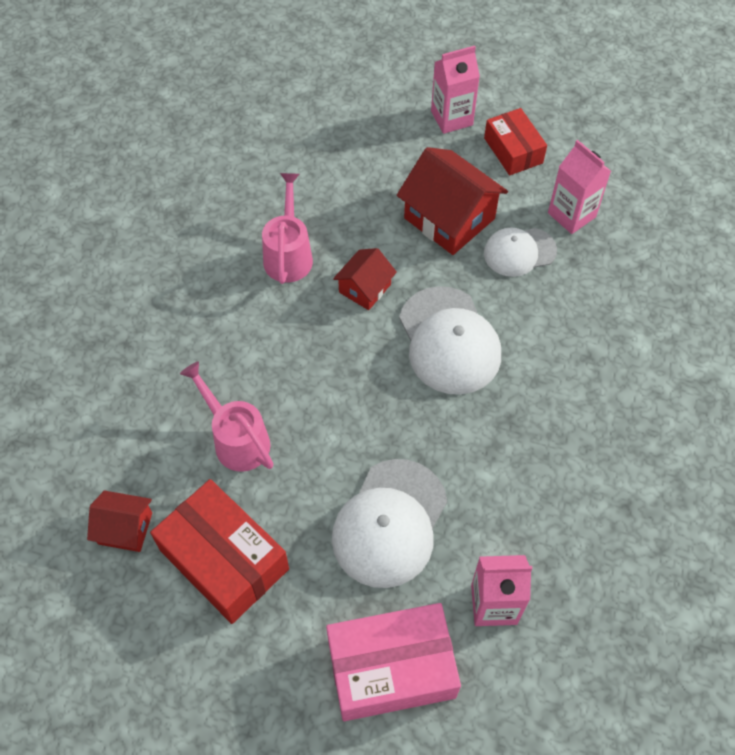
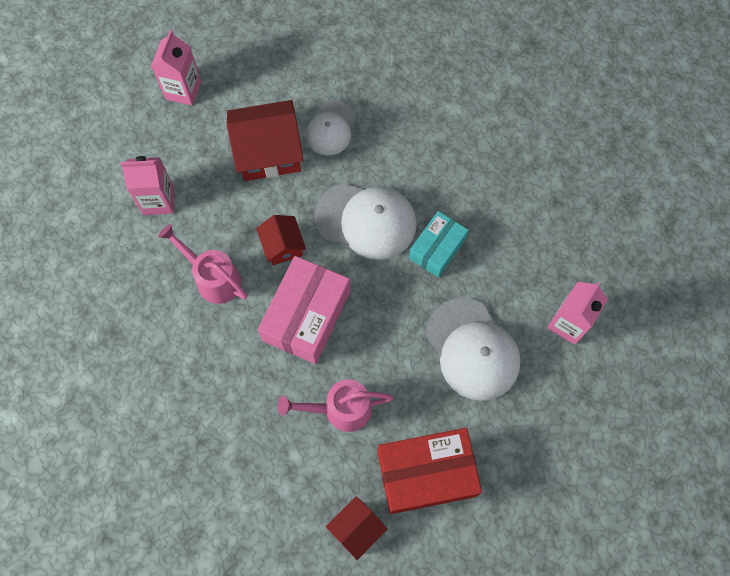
camera: 55 degrees left, 10 degrees up
pink box [326,603,461,721] -> pink box moved to [258,256,350,364]
red box [484,108,547,175] -> none
pink carton [548,140,611,234] -> pink carton moved to [121,156,174,215]
none -> turquoise box [409,211,469,278]

